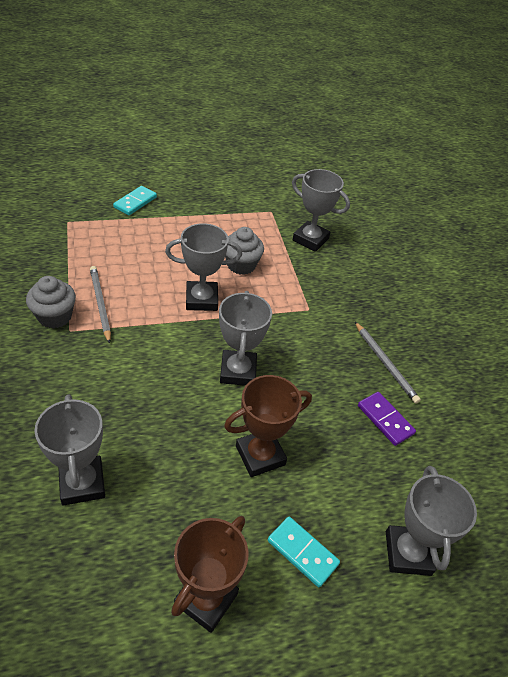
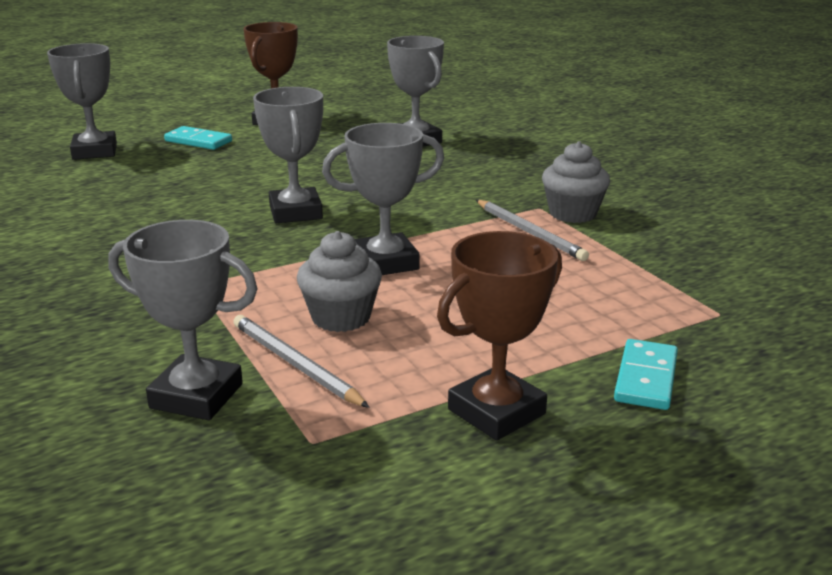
camera: 170 degrees right, 20 degrees down
brown trophy [224,375,312,477] -> brown trophy moved to [437,231,562,441]
grey pencil [355,322,421,404] -> grey pencil moved to [233,315,370,408]
purple domino [358,392,416,446] -> none

